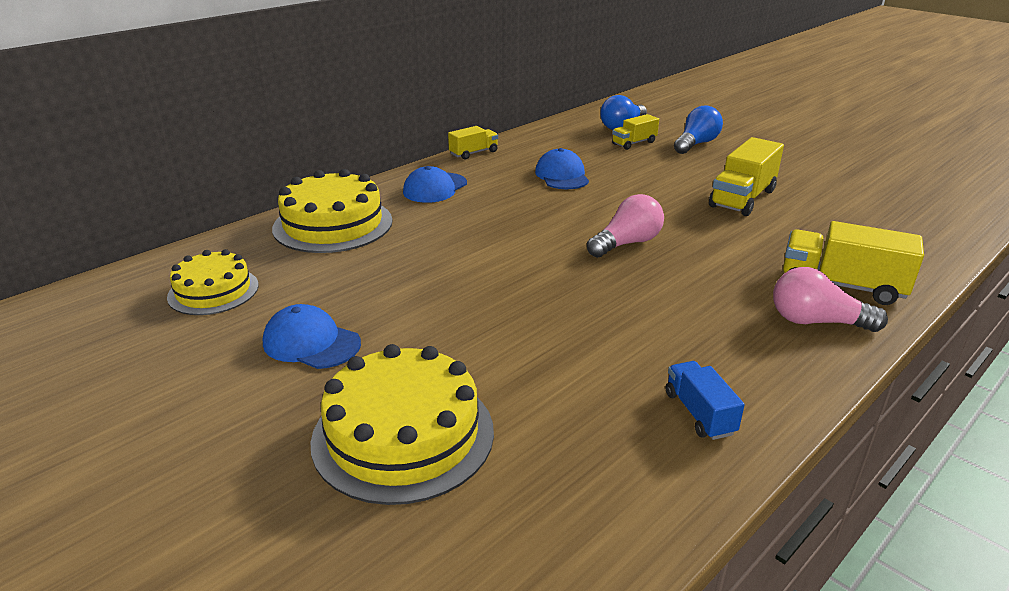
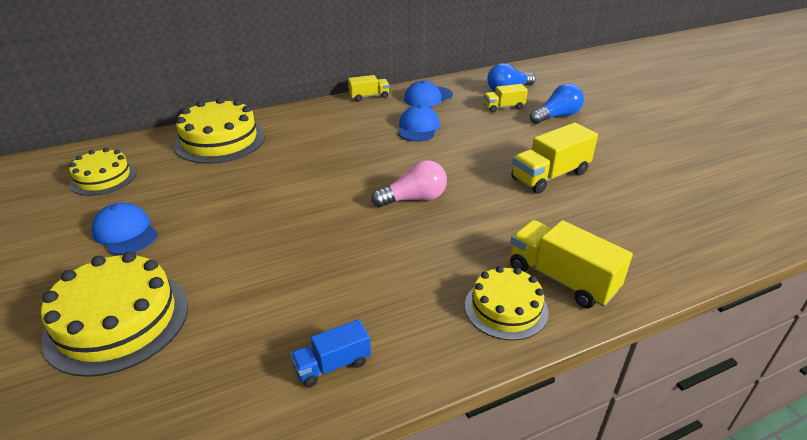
camera: 20 degrees right, 5 degrees up
blue cap [403,166,467,203] -> blue cap moved to [404,81,453,107]
blue truck [666,361,745,440] -> blue truck turned 120 degrees counterclockwise [291,319,371,387]
pink light bulb [773,267,888,332] -> yellow cake [465,266,549,341]

